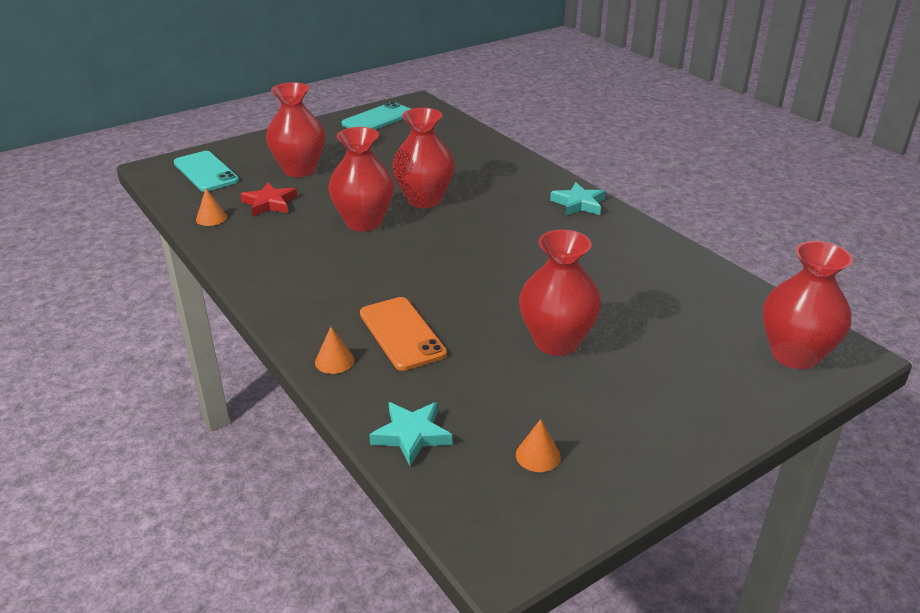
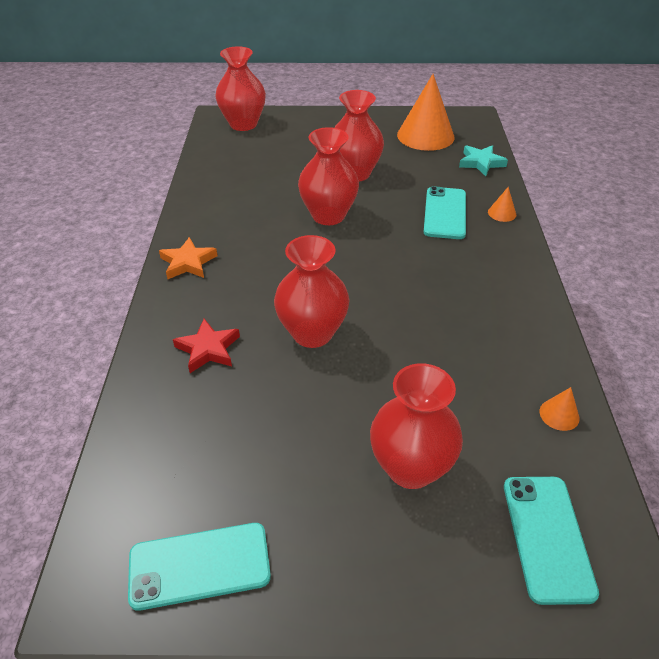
camera: 145 degrees left, 10 degrees up
red star [240,182,297,216] -> red star moved to [173,319,240,373]
red vase [328,127,394,231] -> red vase moved to [298,127,359,225]
orange phone [360,297,447,371] -> turquoise phone [424,186,466,239]
orange cone [516,419,561,472] -> orange cone [397,74,454,151], size x2.38
turquoise star [550,182,606,216] -> orange star [159,237,217,279]

